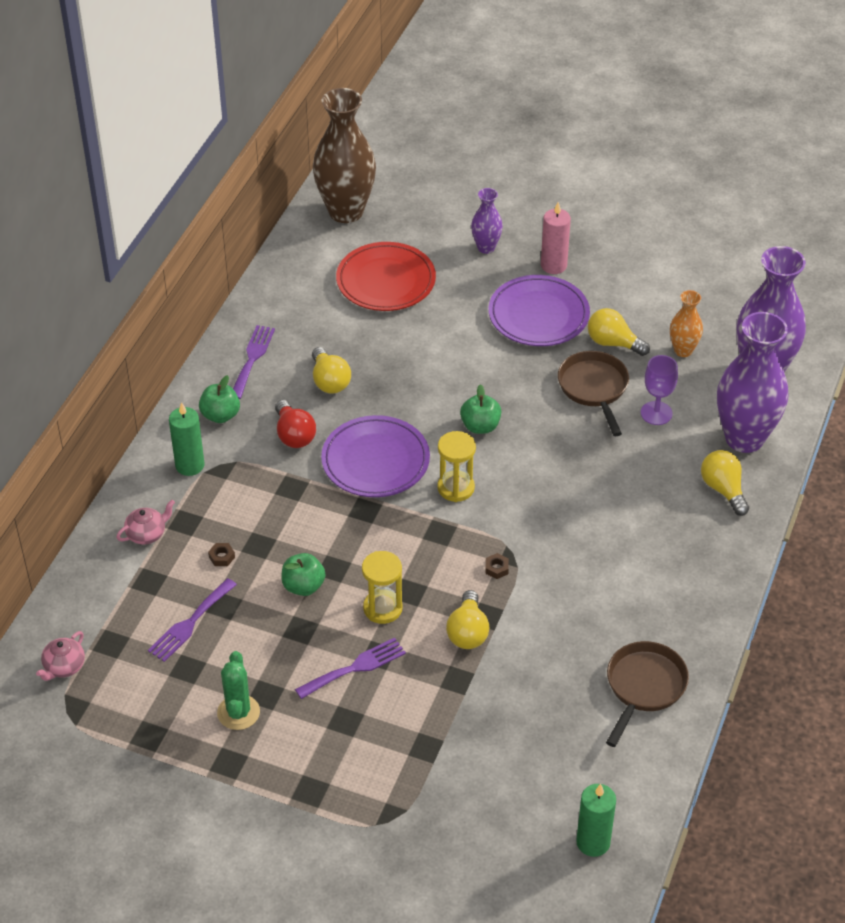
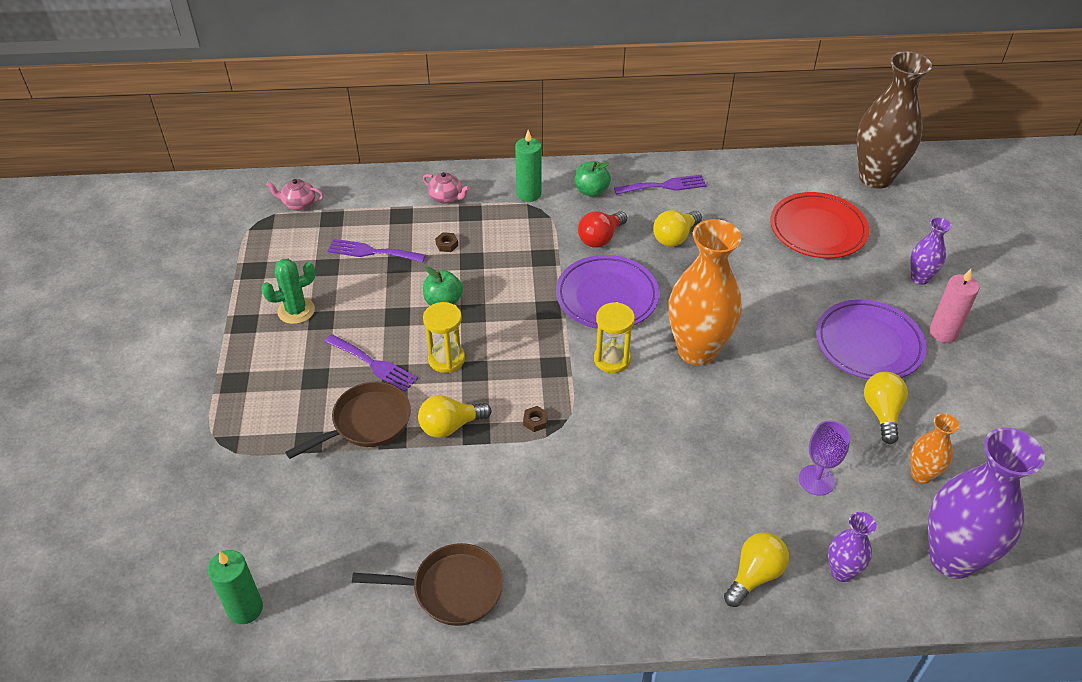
camera: 65 degrees right, 0 degrees up
green apple [460,384,502,434] -> orange vase [668,219,742,366]
brown pan [558,351,629,436] -> brown pan moved to [285,382,411,459]
purple vase [717,312,788,453] -> purple vase [828,512,876,582], size x0.49

